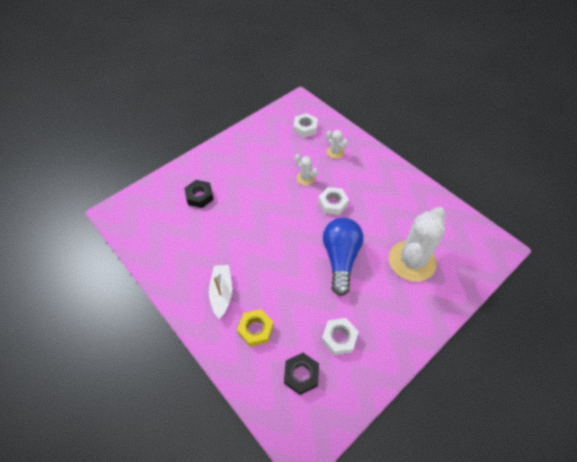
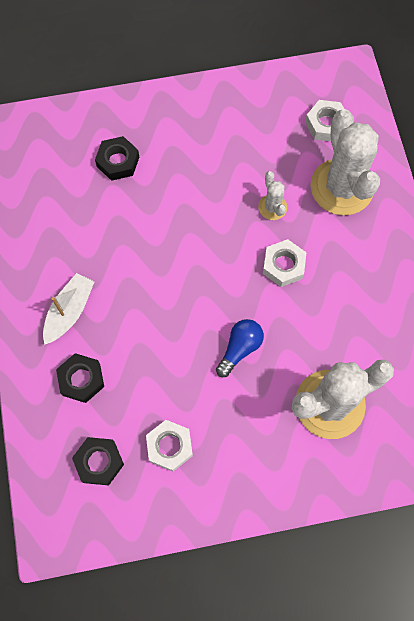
camera: 30 degrees right, 15 degrees up
yellow nut [237,309,274,347] -> black nut [56,353,104,403]
blue light bulb [323,218,363,296] -> blue light bulb [216,319,264,377], size x0.57
white cactus [326,130,348,159] -> white cactus [310,109,380,215], size x2.21

